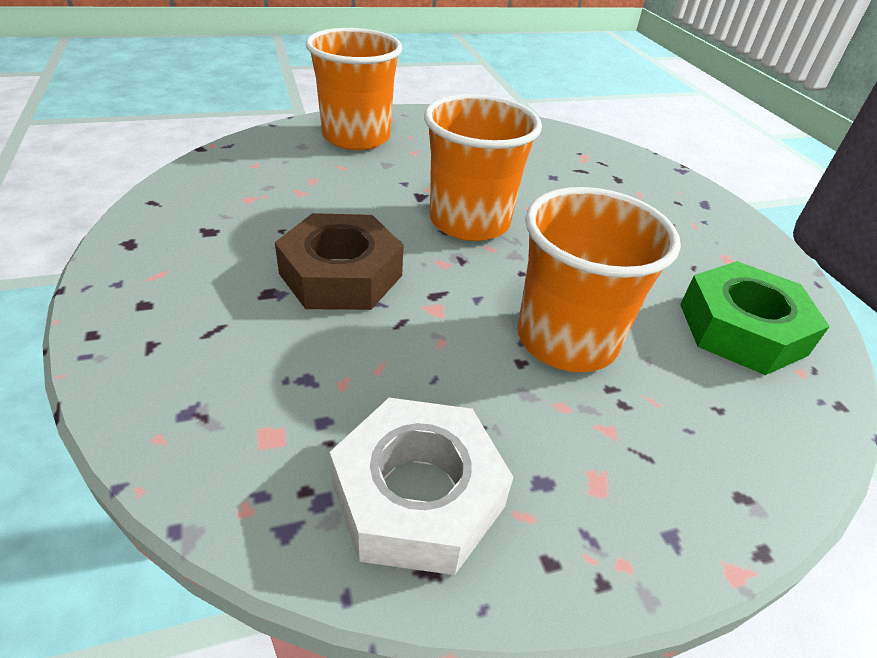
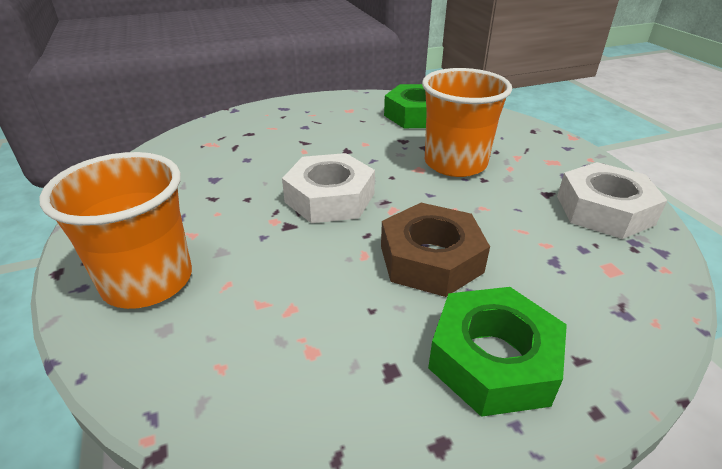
camera: 90 degrees left, 5 degrees down
orange cup [424,94,542,241] -> white nut [282,153,375,223]
none -> green nut [428,287,567,417]

